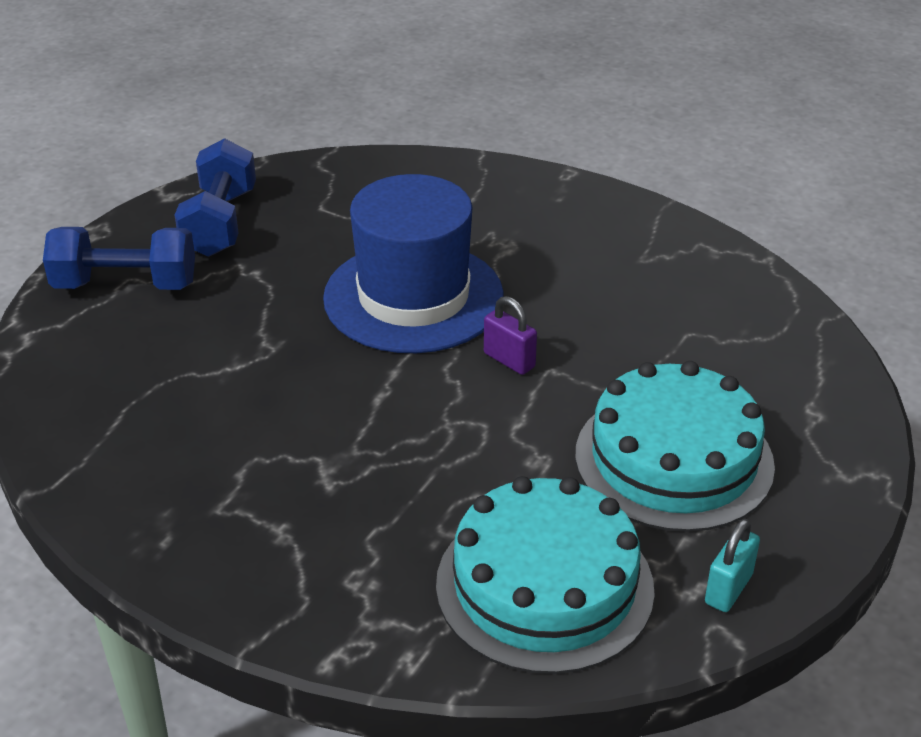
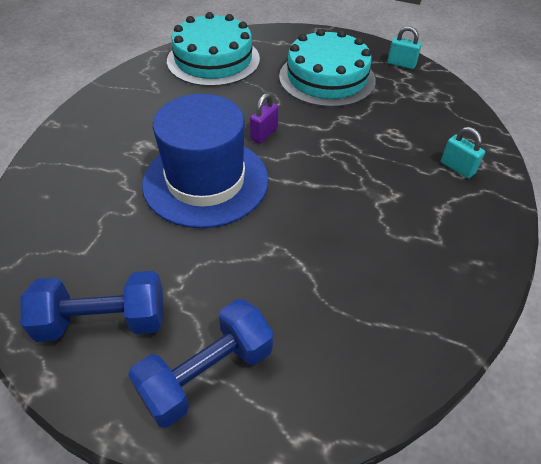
camera: 100 degrees left, 10 degrees up
blue dumbbell [43,227,195,290] -> blue dumbbell turned 60 degrees clockwise [128,299,273,428]
turquoise cake [436,476,655,674] -> turquoise cake moved to [167,12,260,87]
none -> turquoise padlock [441,127,485,178]

